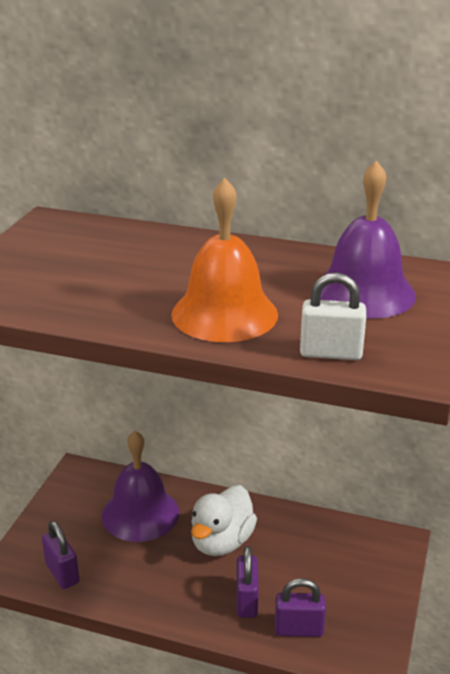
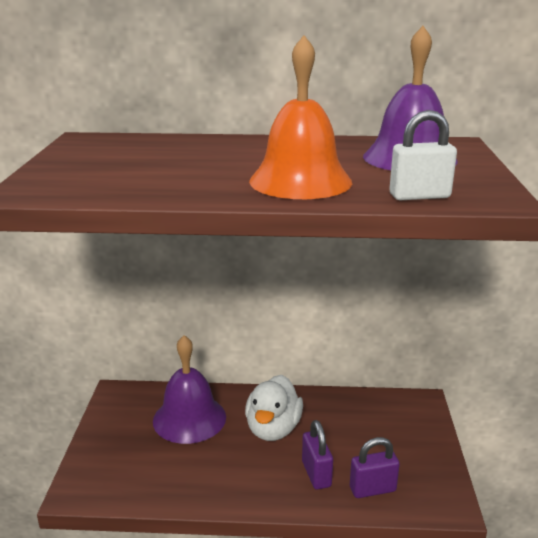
camera: 15 degrees left, 5 degrees down
purple padlock [42,521,80,589] -> none

